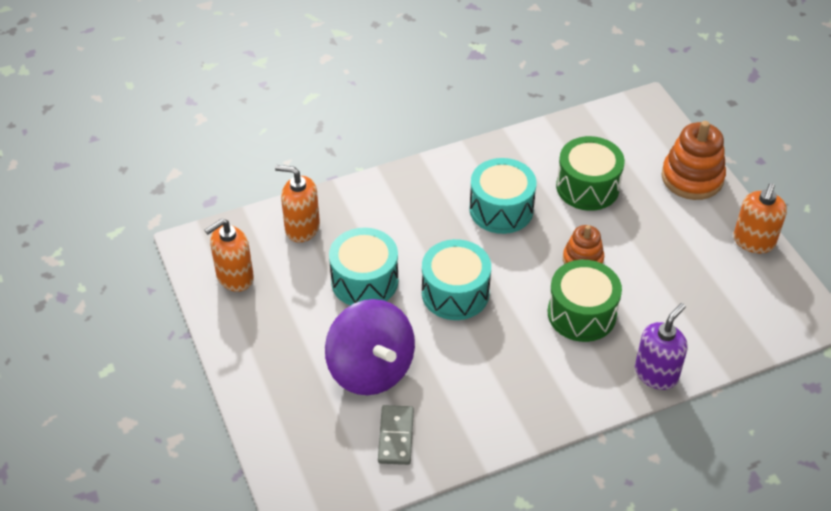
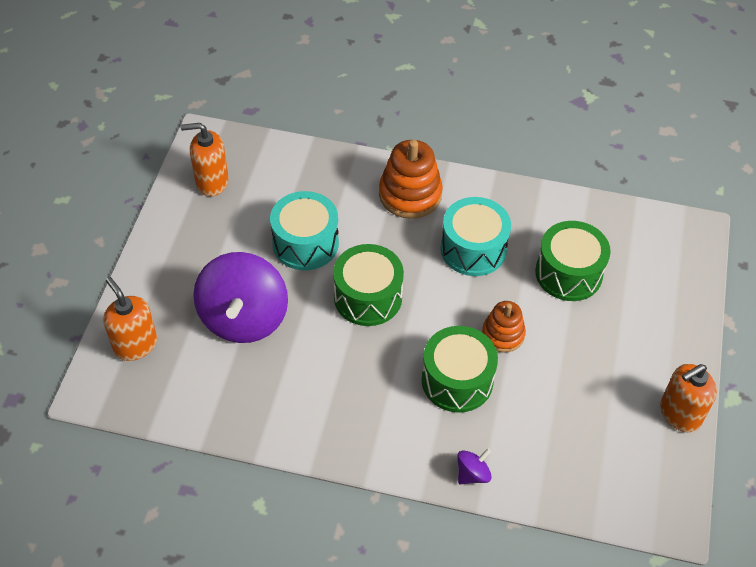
camera: 35 degrees right, 5 degrees up
orange soap dispenser [275,165,320,242] -> orange soap dispenser moved to [103,277,157,361]
grey domino [378,405,414,465] -> none
turquoise drum [422,239,491,320] -> green drum [333,244,404,326]
purple soap dispenser [635,303,688,390] -> purple spinning top [457,448,492,484]
orange stacking toy [661,121,726,200] -> orange stacking toy moved to [379,140,443,219]

